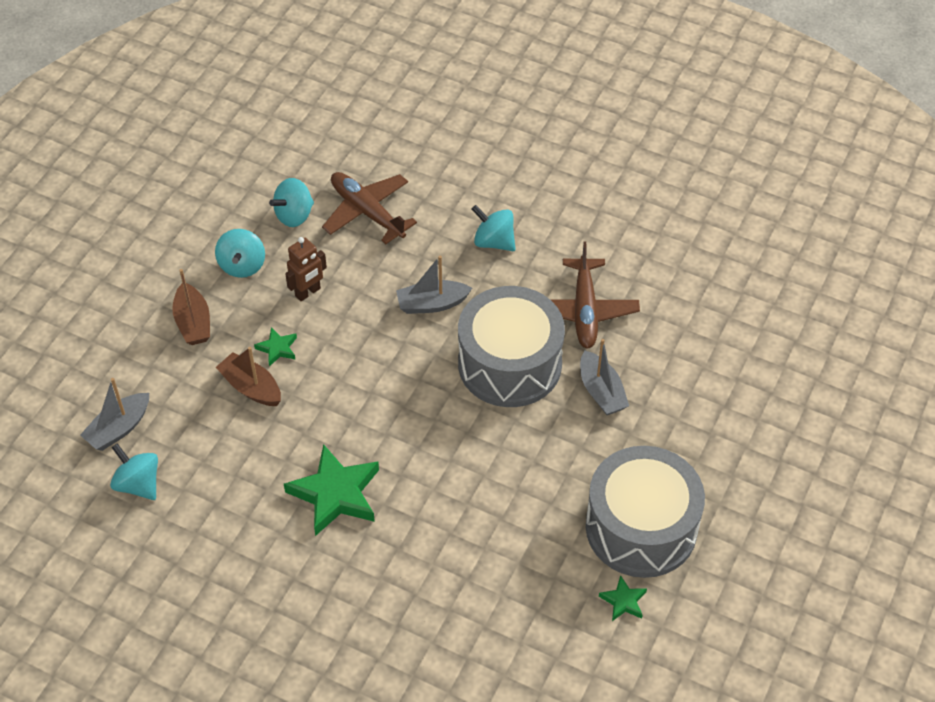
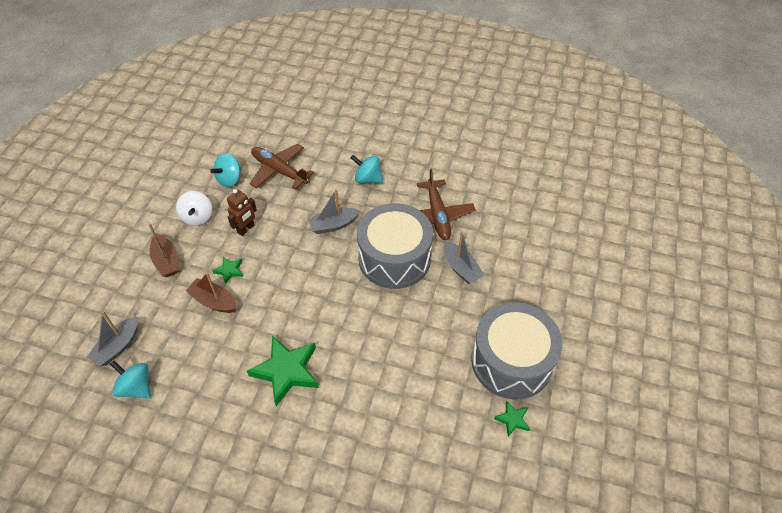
camera: 10 degrees left, 0 degrees up
turquoise spinning top [215,229,265,278] -> white spinning top [176,191,212,226]

